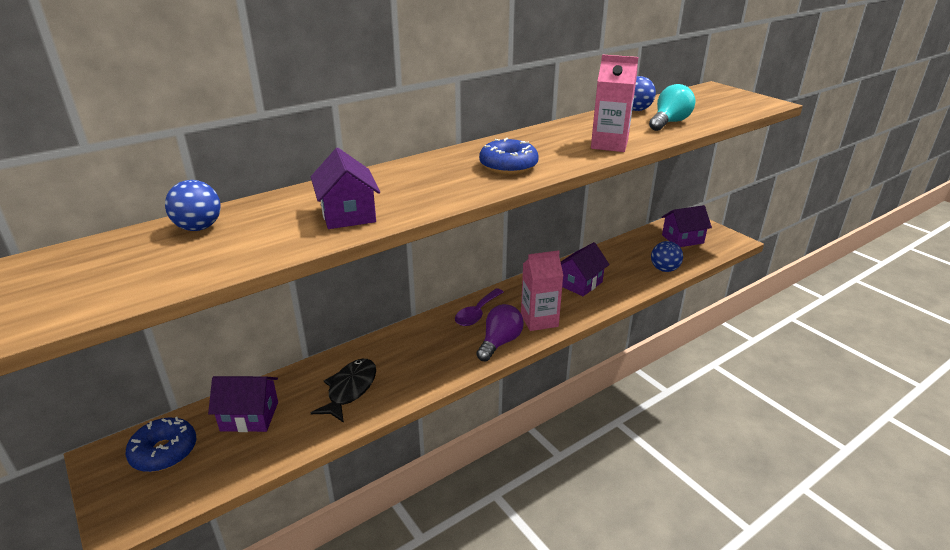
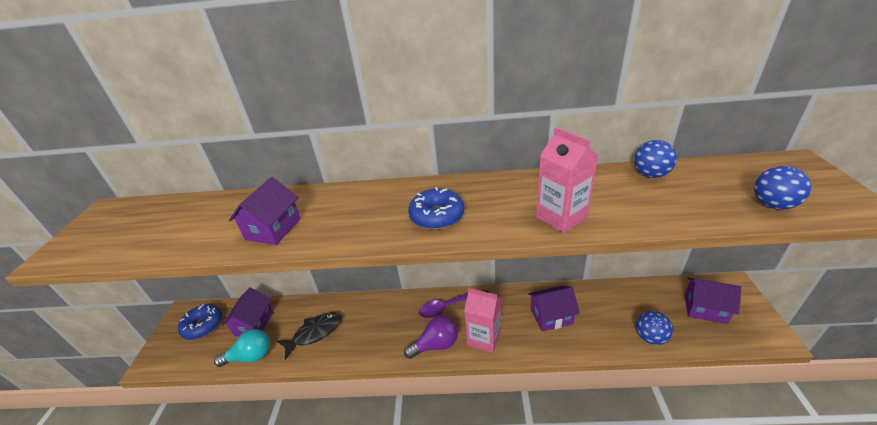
camera: 40 degrees right, 5 degrees up
blue ball [165,180,221,231] -> blue ball moved to [754,166,811,210]
purple house [208,376,278,432] -> purple house turned 60 degrees clockwise [222,288,273,336]
turquoise light bulb [649,84,695,131] -> turquoise light bulb moved to [214,329,270,367]

